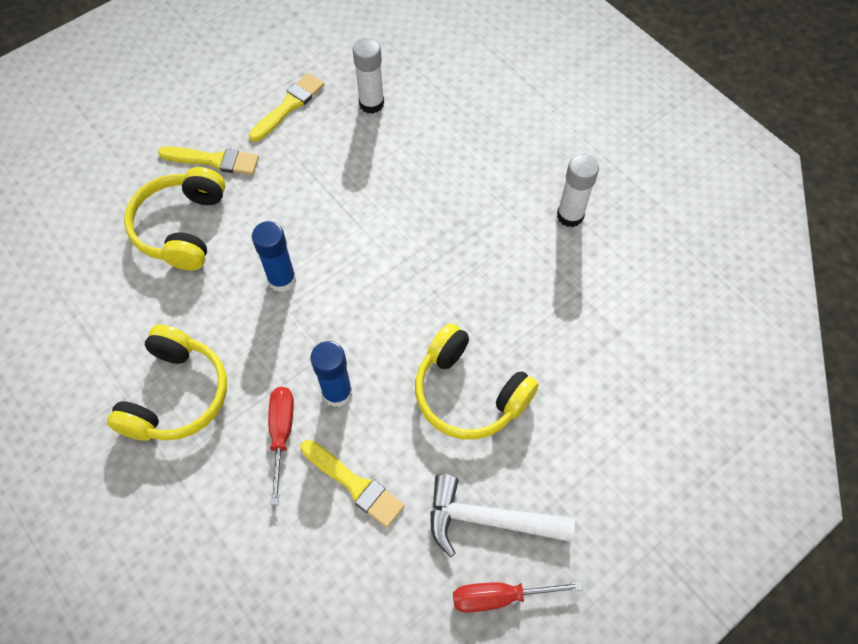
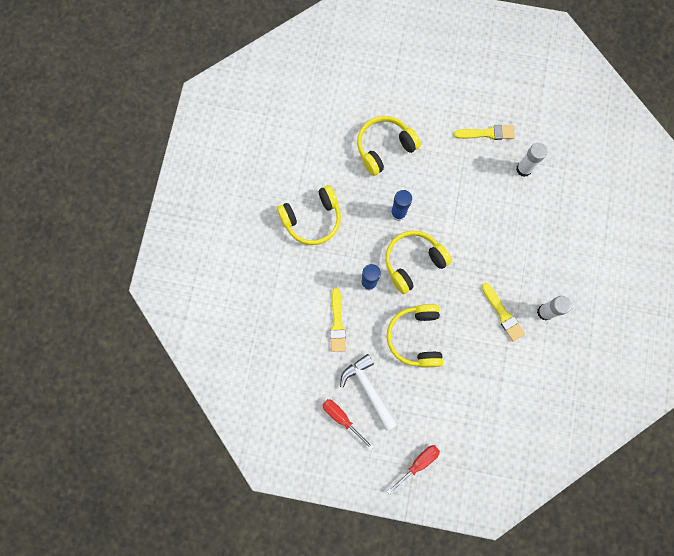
camera: 50 degrees right, 15 degrees up
yellow brush [158,146,259,175] -> yellow brush moved to [482,283,525,341]
red screwdriver [268,387,294,505] -> red screwdriver moved to [387,445,440,495]
none -> yellow headphones [385,231,452,294]

